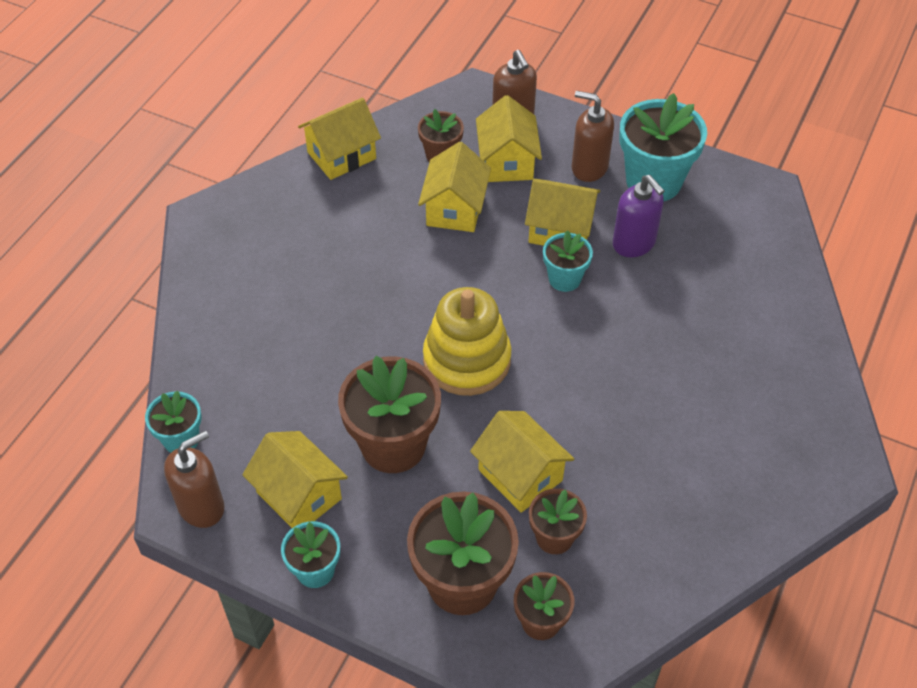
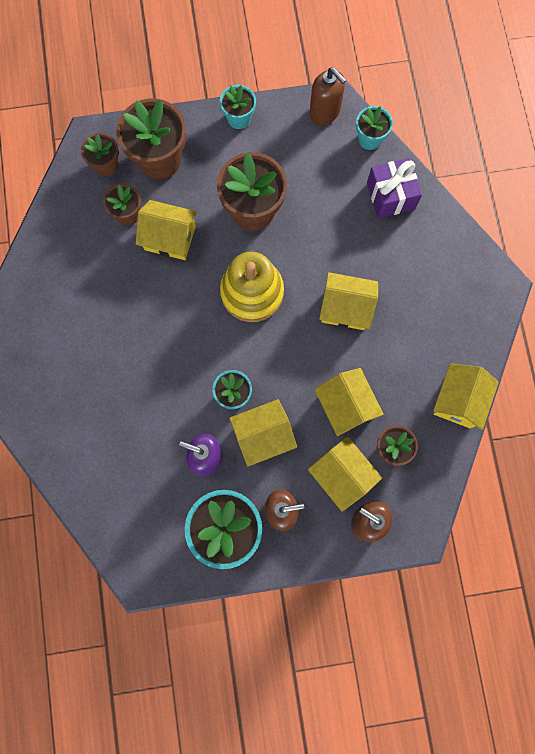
camera: 145 degrees right, 25 degrees up
brown soap dispenser [164,431,224,528] -> brown soap dispenser turned 60 degrees counterclockwise [309,67,346,125]
yellow house [242,431,348,528] -> yellow house moved to [319,272,378,330]
none -> purple gift [367,158,422,218]

